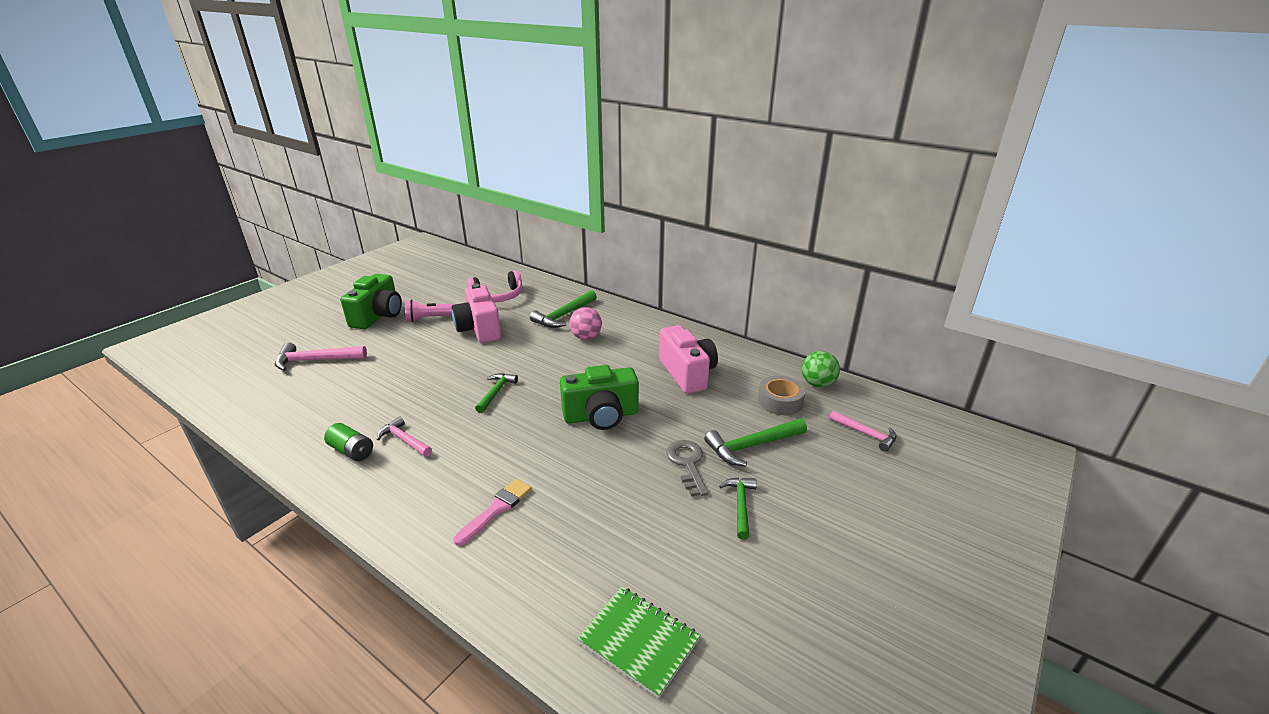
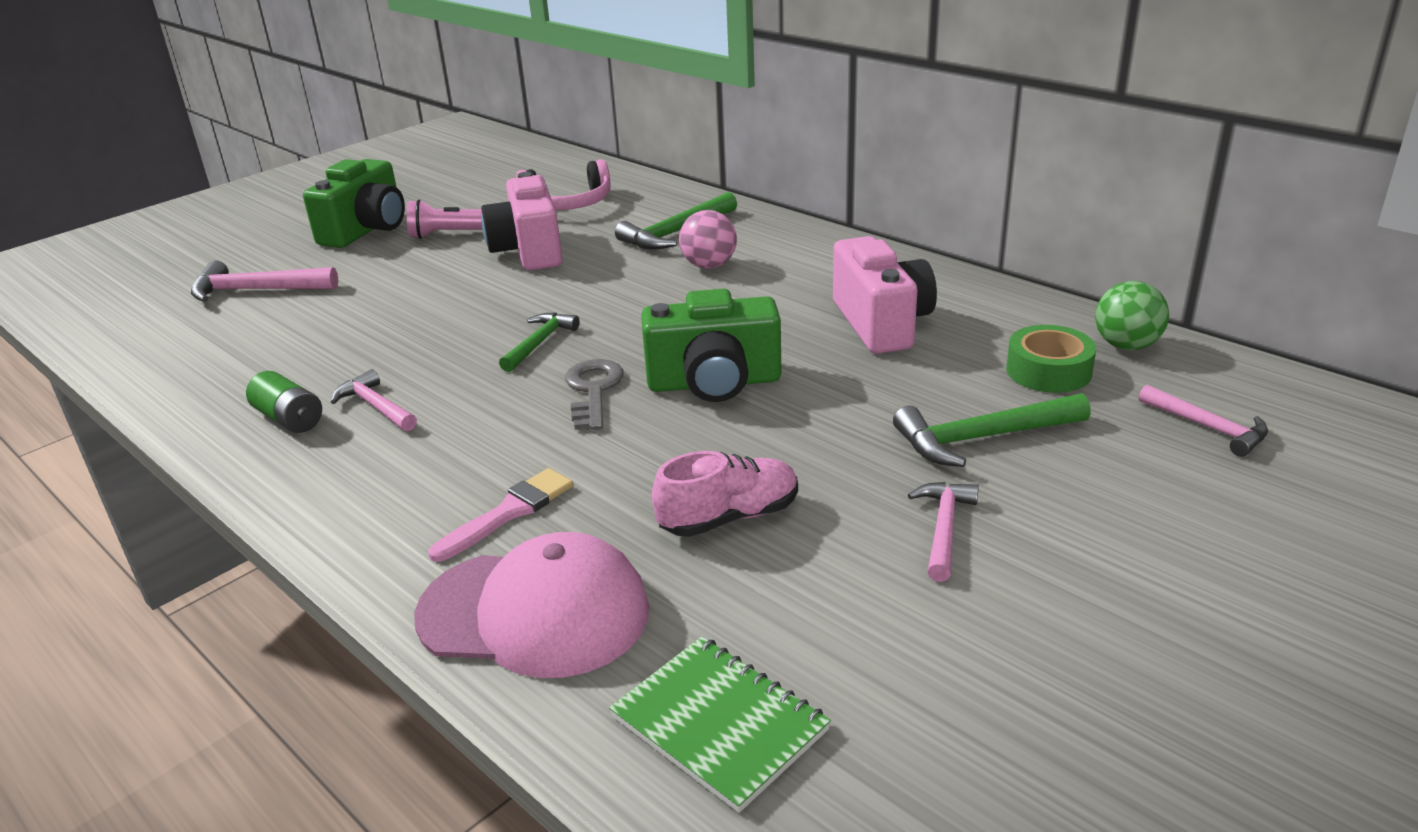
camera: 10 degrees right, 0 degrees up
grey key [666,440,708,497] -> grey key moved to [565,359,624,430]
green hammer [719,478,757,540] -> pink hammer [908,482,979,582]
grey tape [758,376,805,415] -> green tape [1006,325,1096,393]
none -> pink cap [414,532,649,678]
none -> pink shoe [652,451,798,537]

